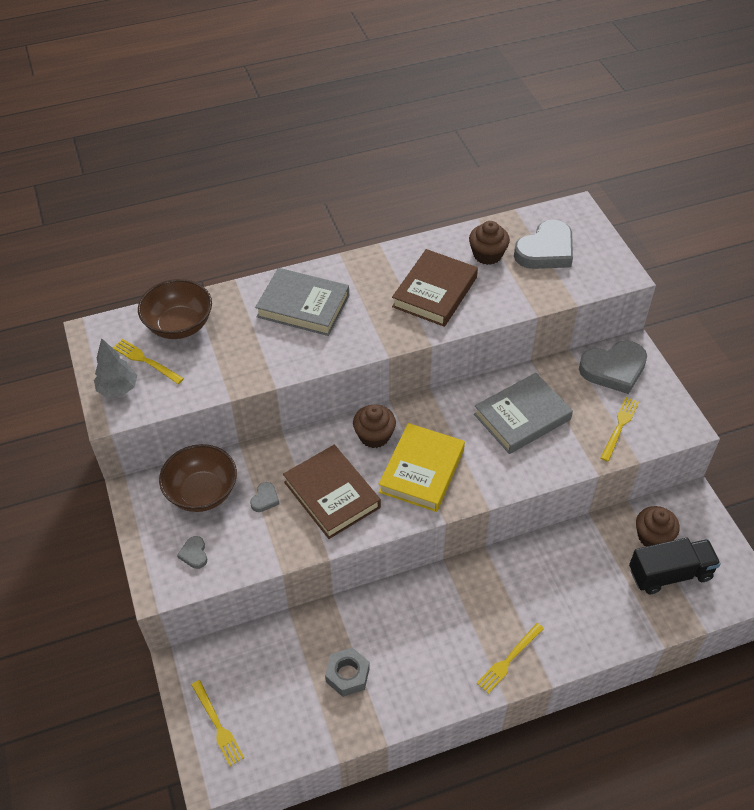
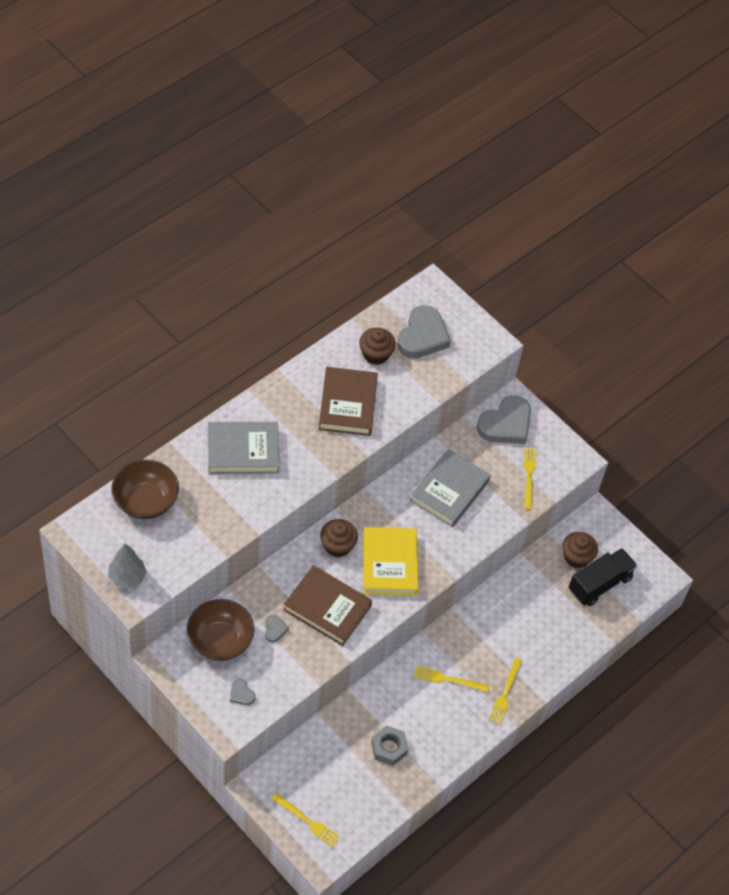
camera: 30 degrees left, 5 degrees up
yellow fork [113,339,184,384] -> yellow fork moved to [414,666,489,692]

